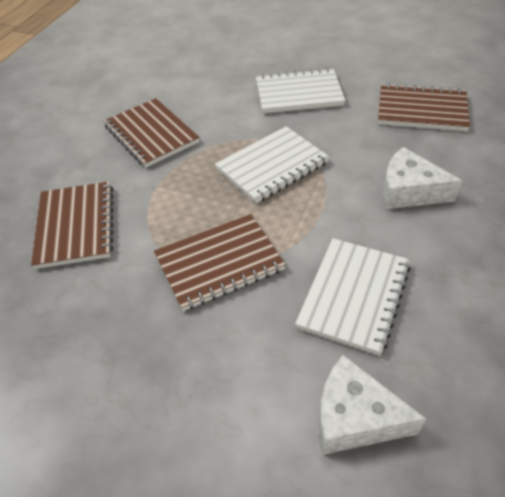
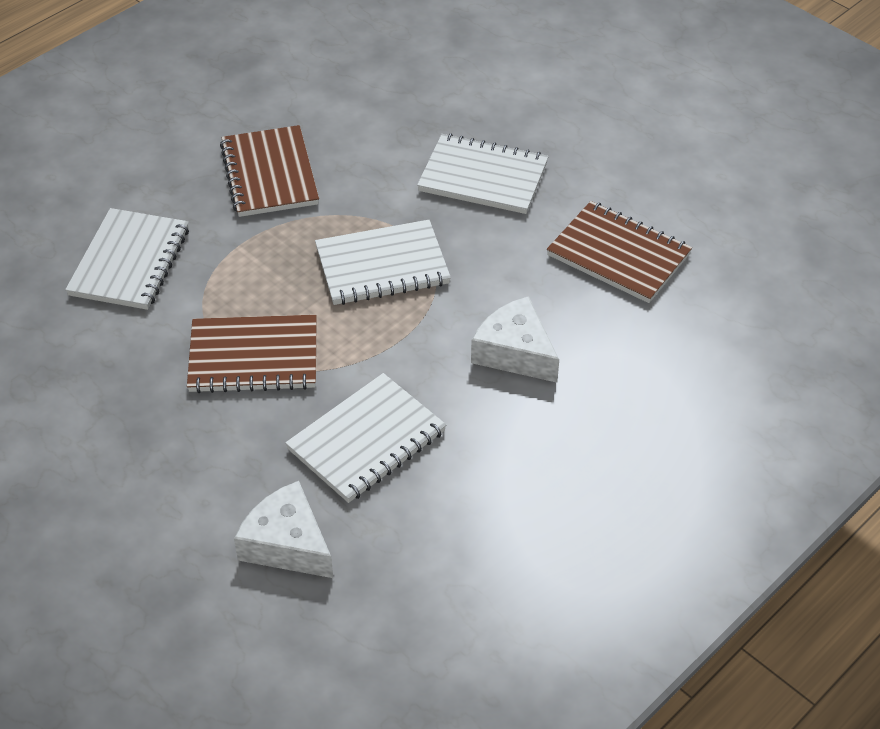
camera: 20 degrees right, 0 degrees up
brown notebook [31,181,113,269] -> white notebook [65,208,189,310]

